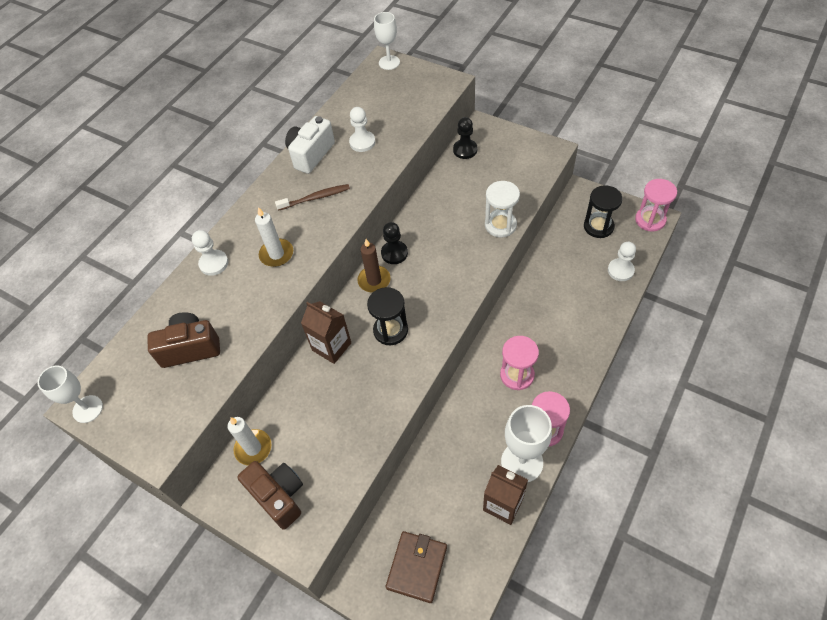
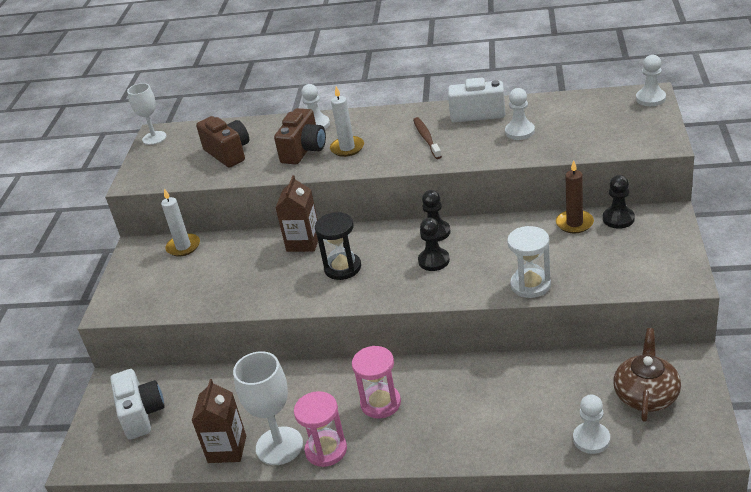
camera: 65 degrees right, 20 degrees down
brown camera [237,461,303,529] -> brown camera moved to [274,108,326,164]
brown toothbrush [275,184,350,211] -> brown toothbrush turned 150 degrees counterclockwise [413,117,442,159]
brown candle [357,239,391,293] -> brown candle moved to [556,160,594,233]
white goblet [374,12,400,70] -> white pawn [636,55,666,106]
brown wallet [386,531,447,603] -> white camera [110,369,165,440]
black hourglass [584,185,622,238] -> brown teapot [613,328,681,422]
pink hourglass [635,179,677,232] -> none
none -> black pawn [418,218,450,271]

